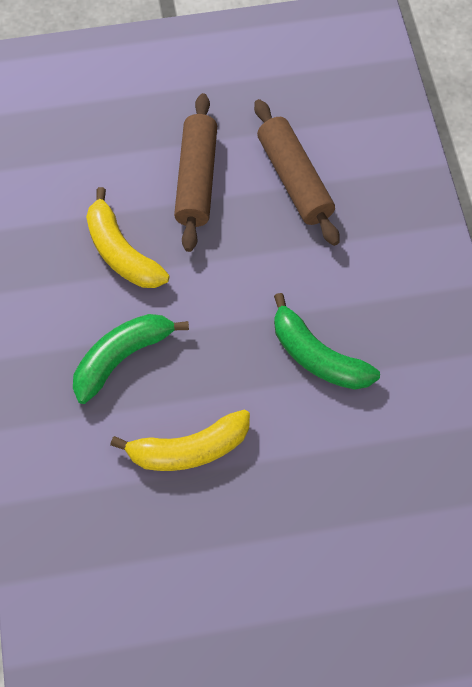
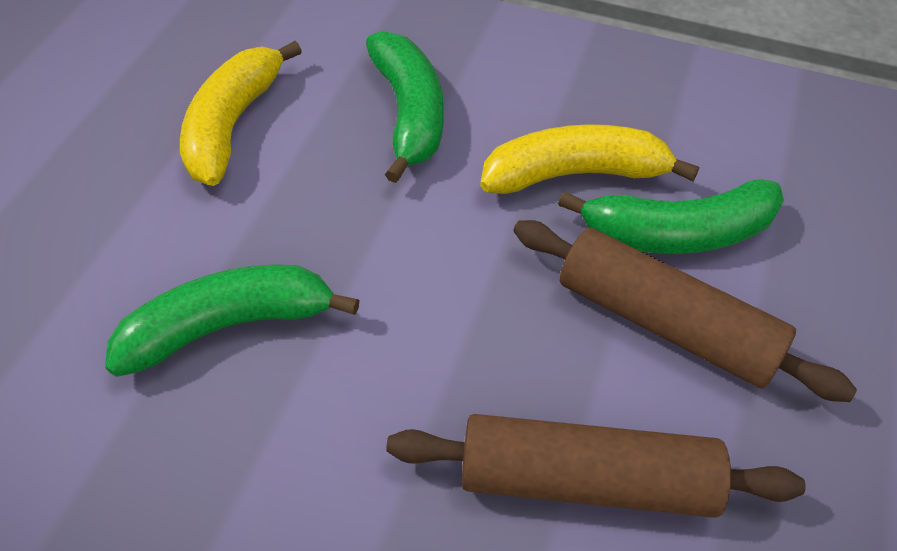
camera: 120 degrees right, 10 degrees down
none -> green banana [558,179,784,254]

